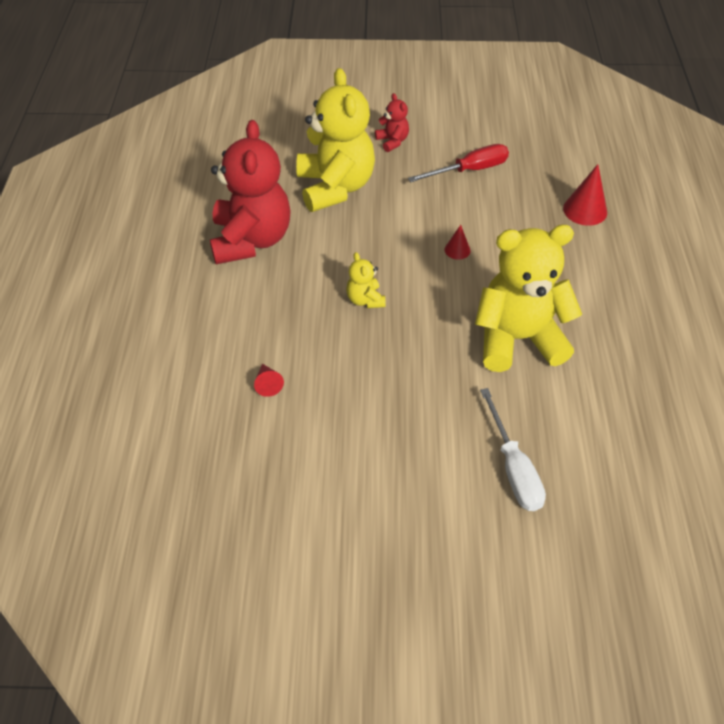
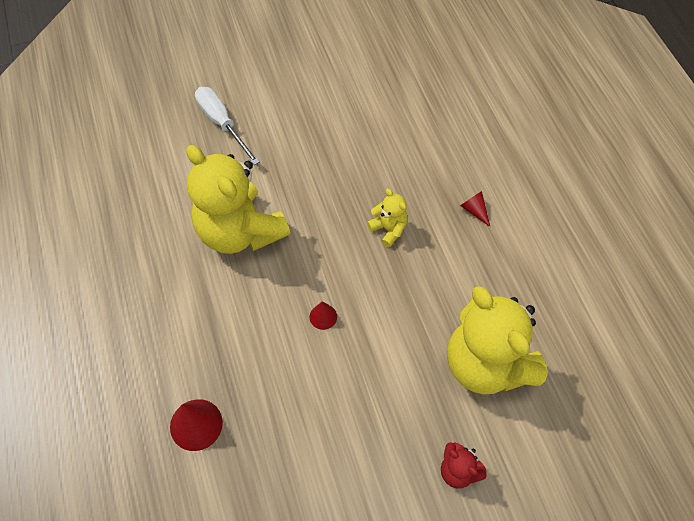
camera: 160 degrees right, 10 degrees up
red teddy bear [210,120,291,264] -> none
red cone [254,364,284,397] -> red cone moved to [460,191,490,227]
red screwdriver [408,144,509,182] -> none
yellow teddy bear [475,225,582,372] -> yellow teddy bear turned 75 degrees clockwise [186,145,290,254]

